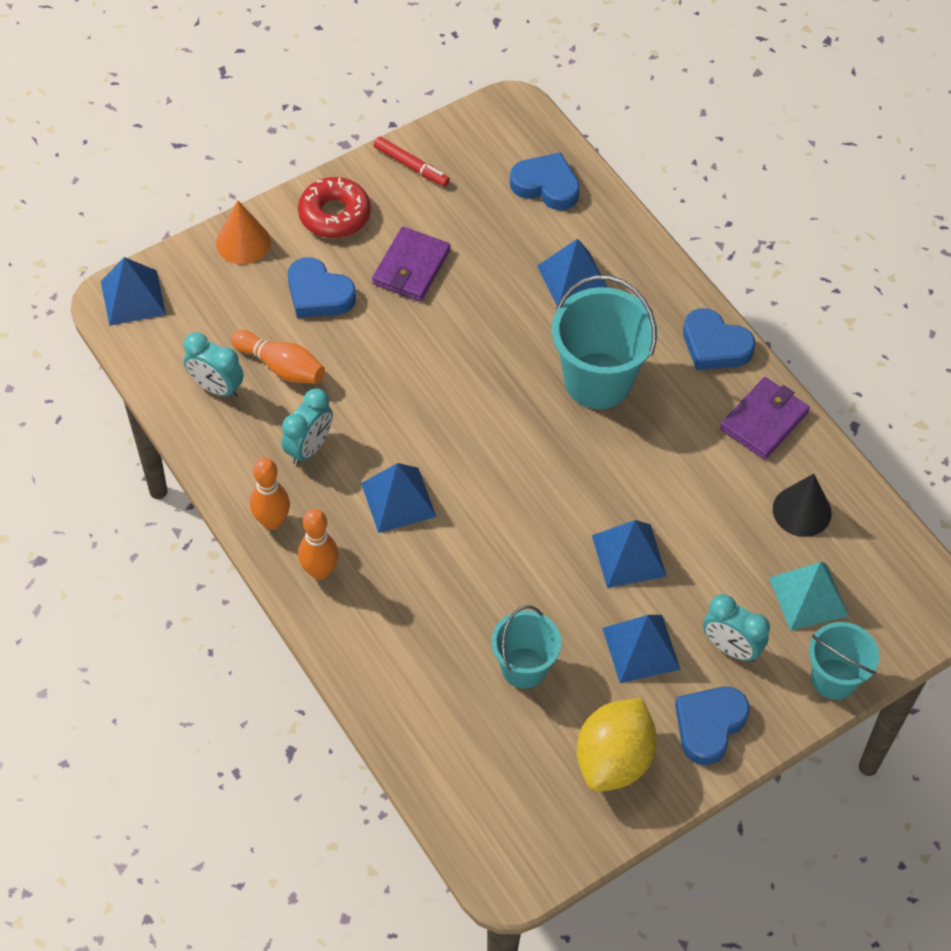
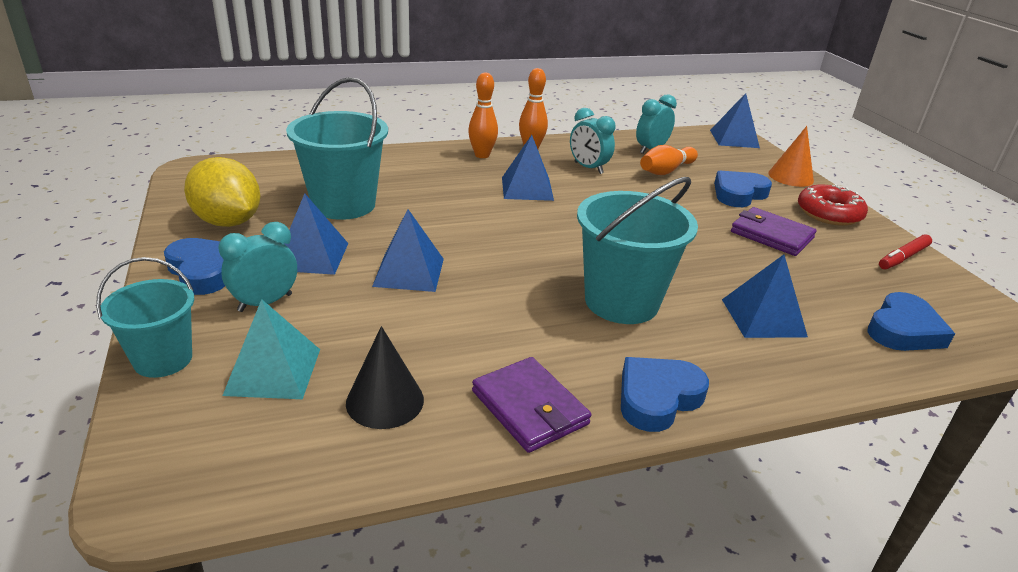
camera: 105 degrees right, 25 degrees down
turquoise bucket [492,605,561,689] -> turquoise bucket [286,77,388,220], size x1.63

